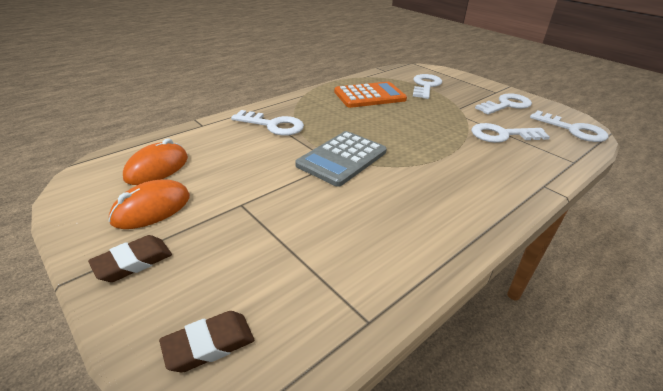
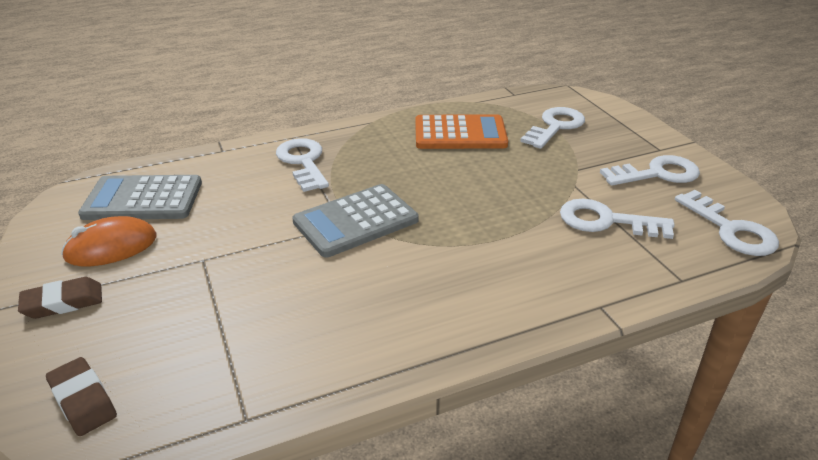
camera: 20 degrees right, 0 degrees up
orange mouse [123,138,188,185] -> grey calculator [78,175,202,220]
brown eraser [159,311,254,372] -> brown eraser turned 60 degrees clockwise [46,357,117,436]
white key [231,110,304,136] -> white key turned 150 degrees counterclockwise [276,138,329,192]

